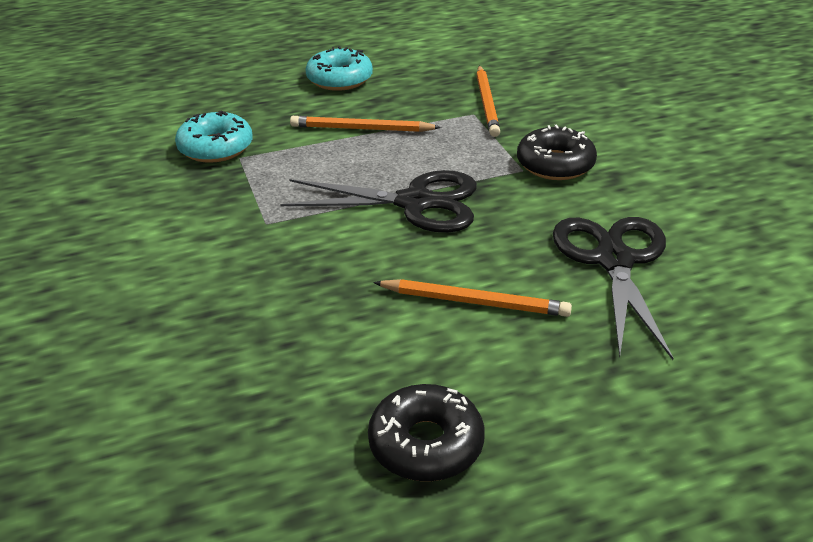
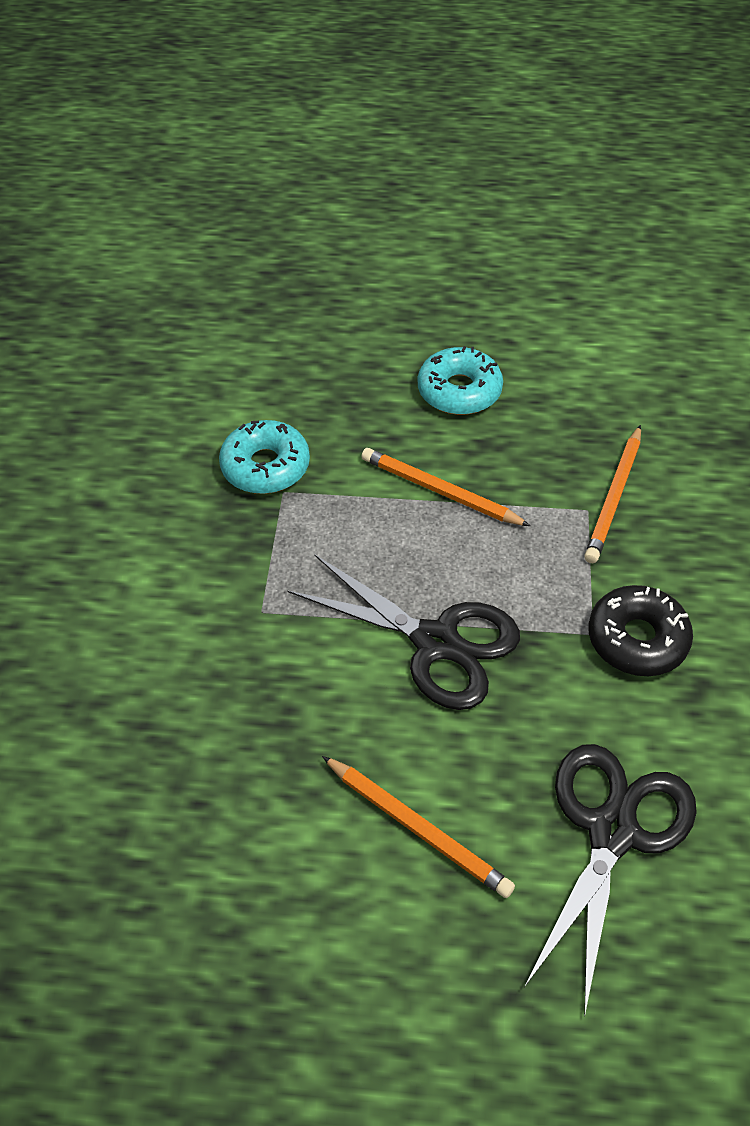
camera: 25 degrees right, 15 degrees up
black donut [368,384,485,482] -> none

